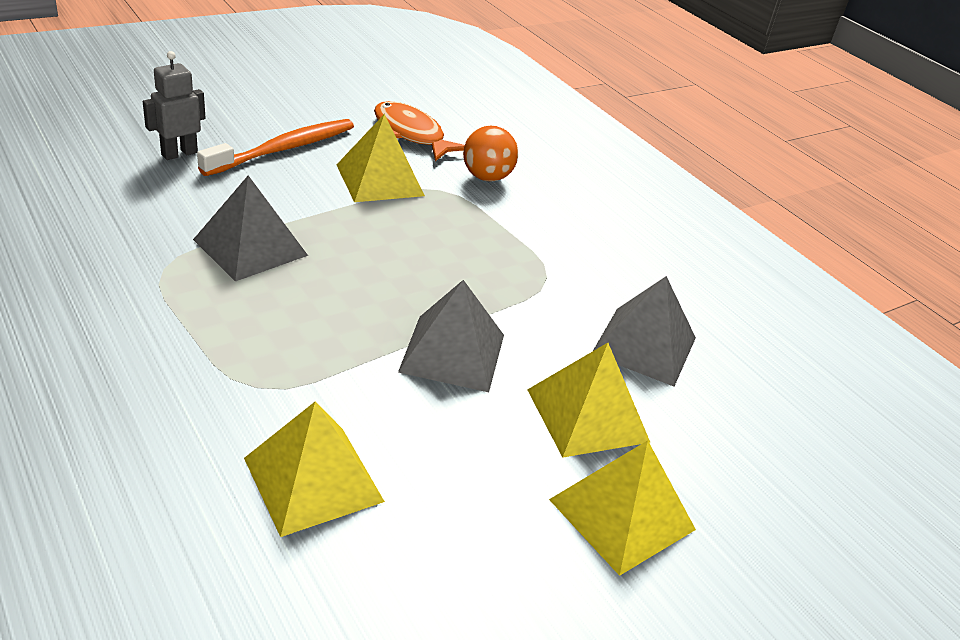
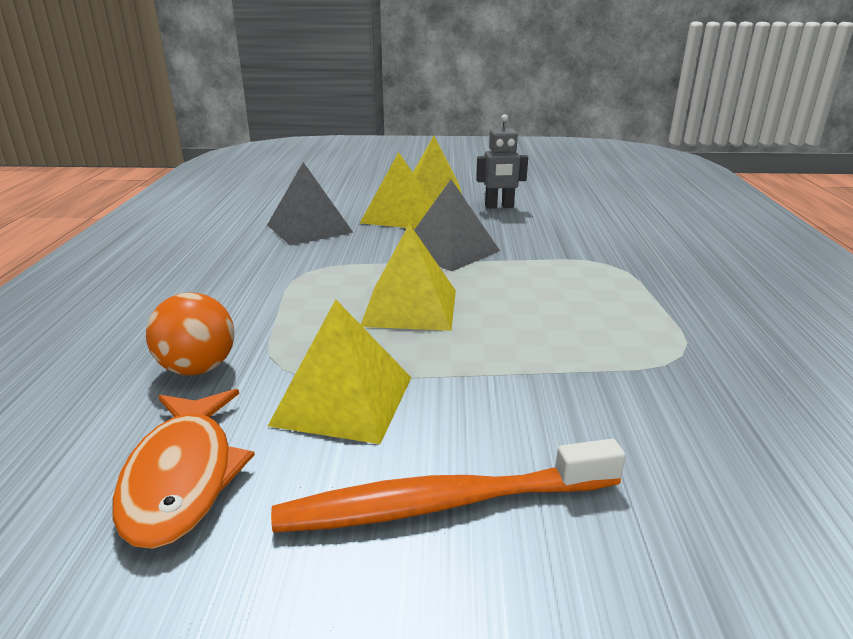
camera: 140 degrees left, 10 degrees down
grey robot [143,51,205,160] -> grey robot moved to [476,114,528,209]
grey pyramid [193,175,308,281] -> none
yellow pyramid [244,402,385,537] -> yellow pyramid moved to [361,224,456,331]

